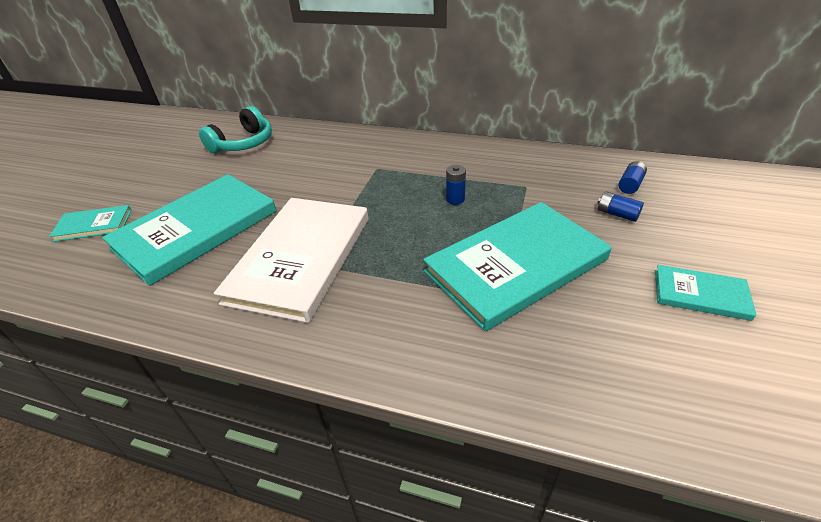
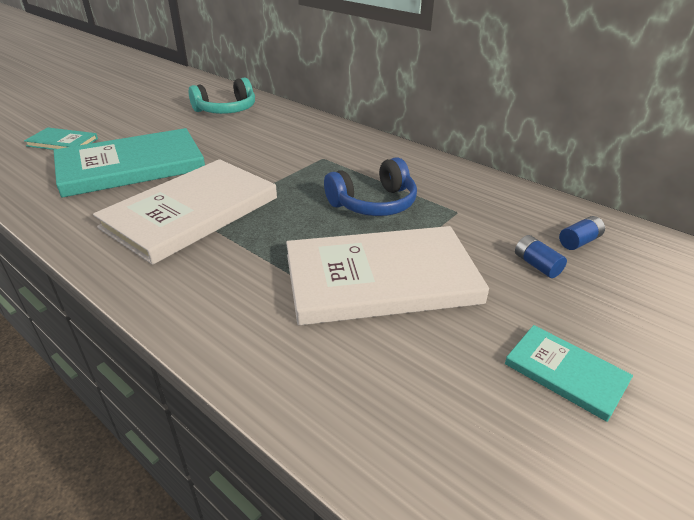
camera: 20 degrees right, 5 degrees down
turquoise book [423,202,612,331] -> white book [286,226,489,325]
blue battery [446,165,466,205] -> blue headphones [324,157,417,216]

